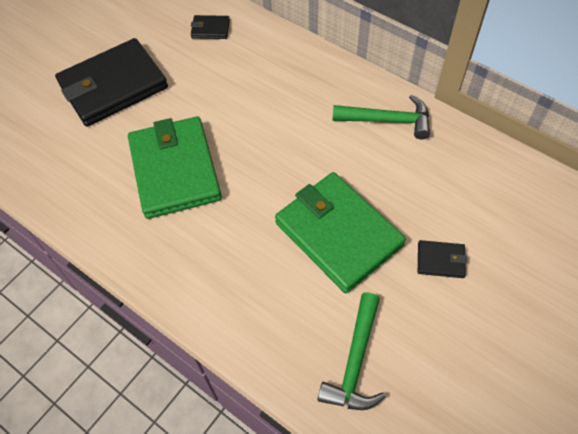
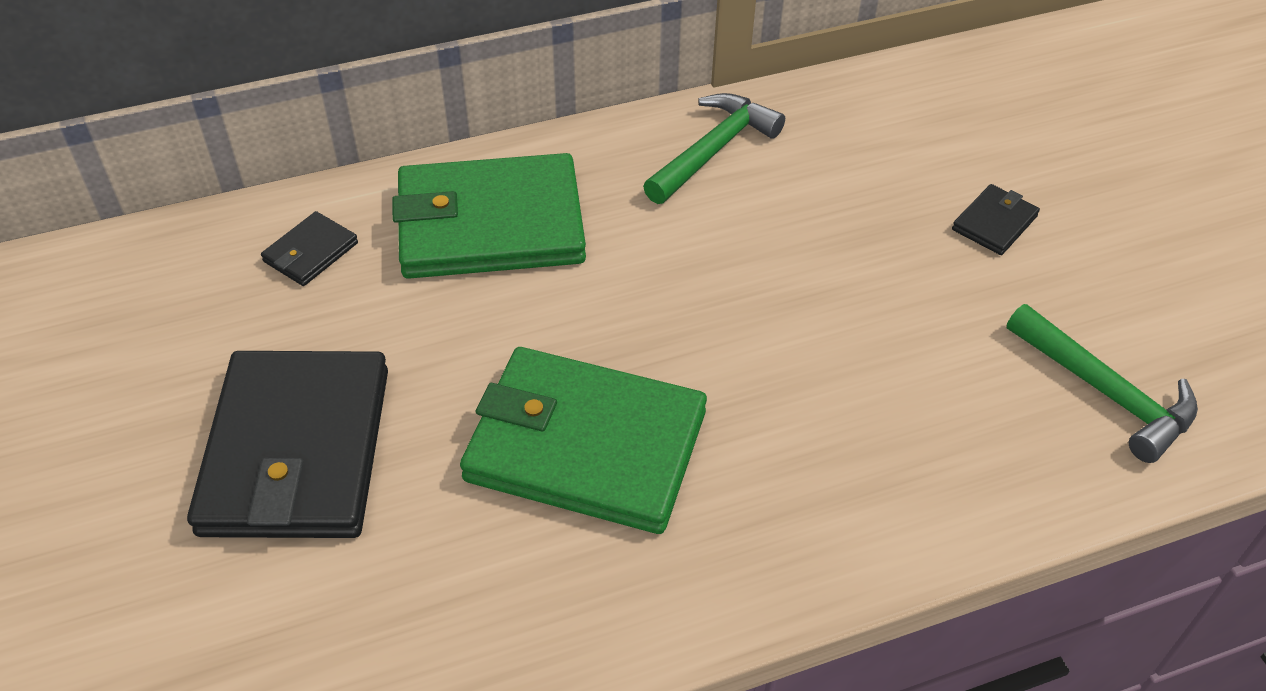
camera: 60 degrees left, 10 degrees down
green wallet [275,172,406,293] -> green wallet moved to [392,153,586,279]

